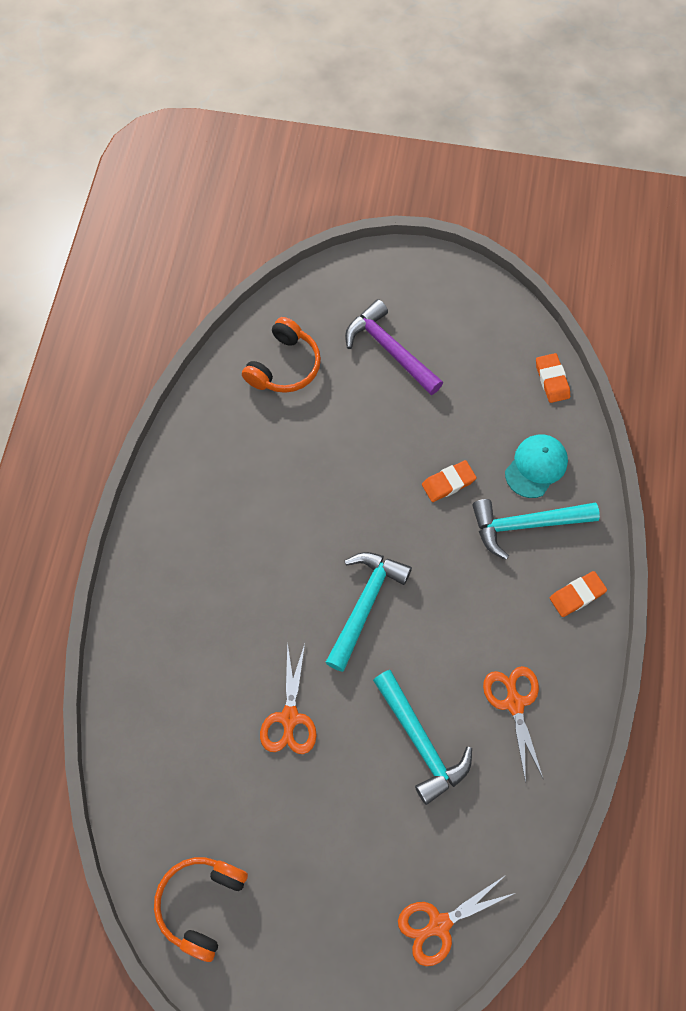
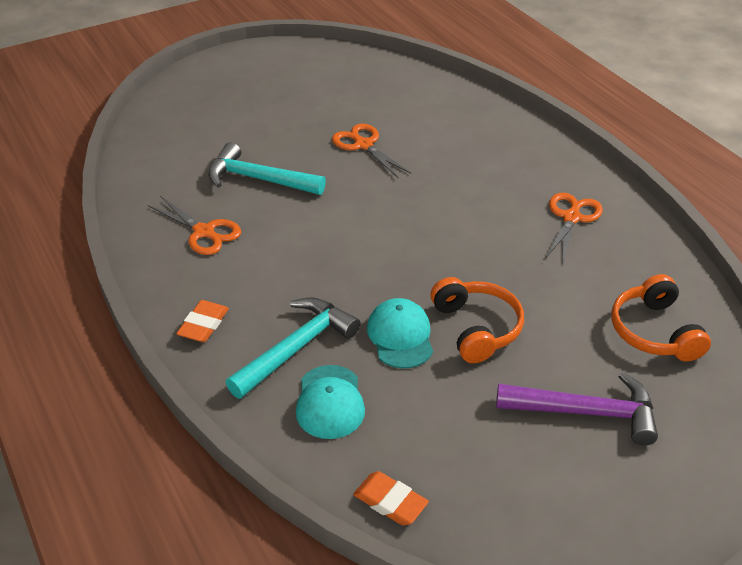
camera: 140 degrees right, 25 degrees down
orange headphones [154,857,248,962] -> orange headphones moved to [430,277,524,363]
turquoise hammer [325,552,412,672] -> none
orange scissors [398,876,515,966] -> orange scissors moved to [545,193,603,262]
orange eraser [422,460,477,502] -> turquoise cap [367,298,433,368]

